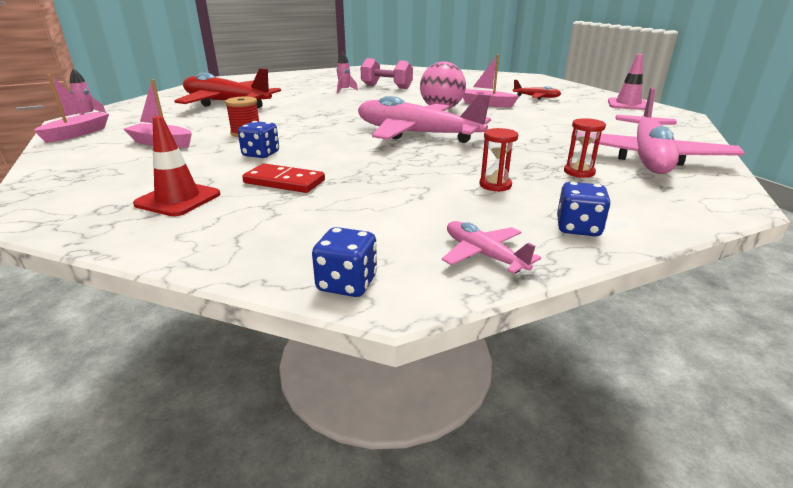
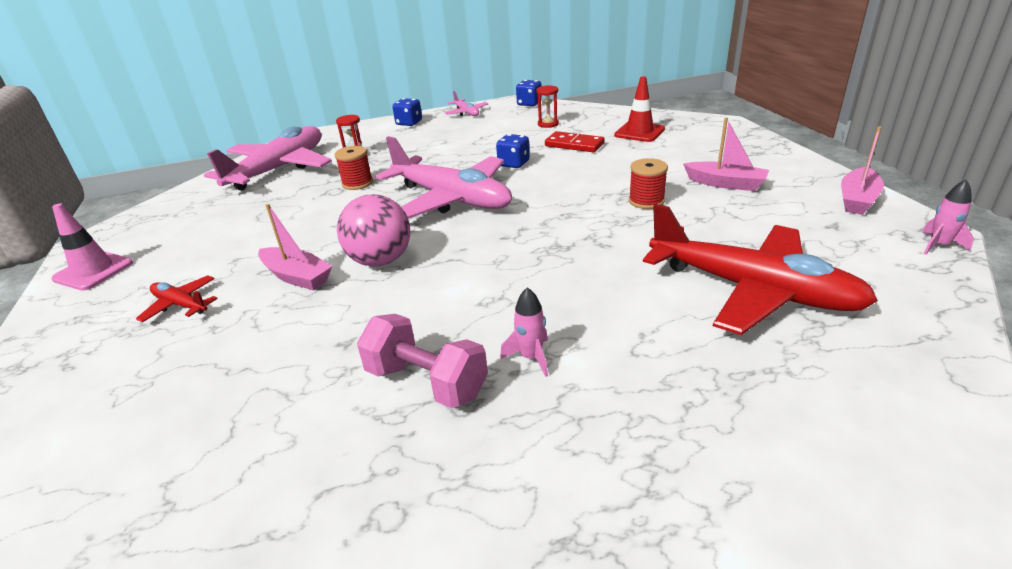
camera: 170 degrees left, 5 degrees up
blue dice [238,121,279,158] -> blue dice moved to [496,134,530,168]
red hourglass [480,128,518,192] -> red hourglass moved to [536,85,559,128]
none -> red spool [334,146,373,190]

